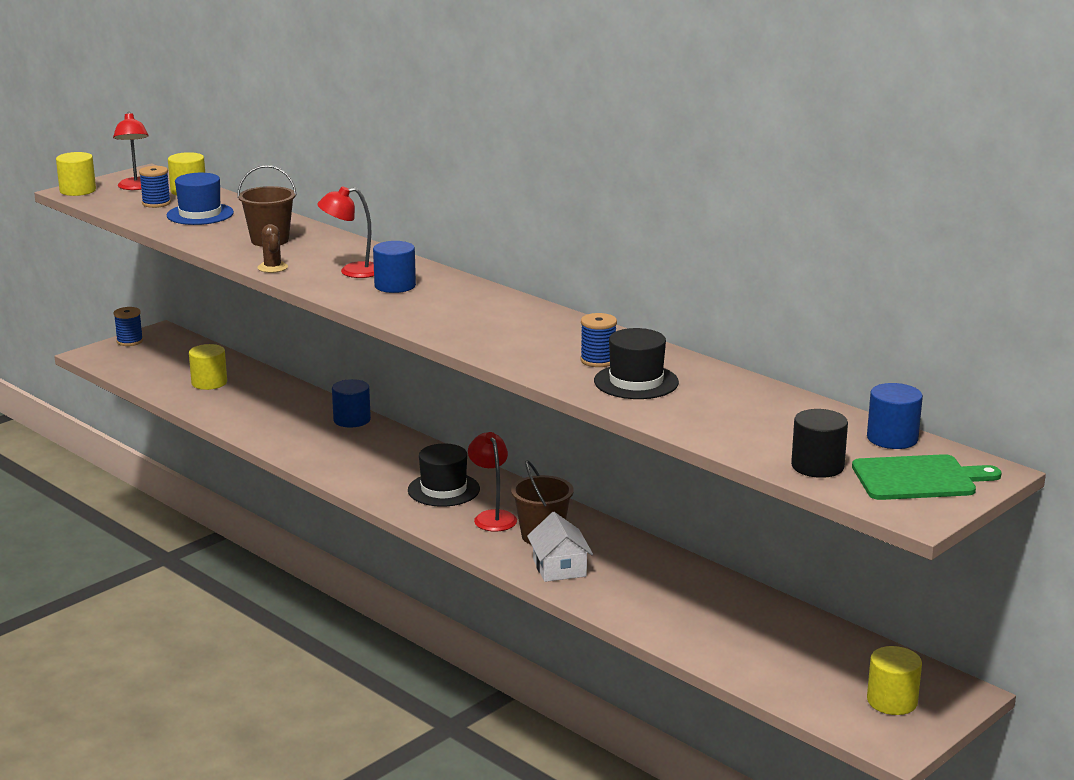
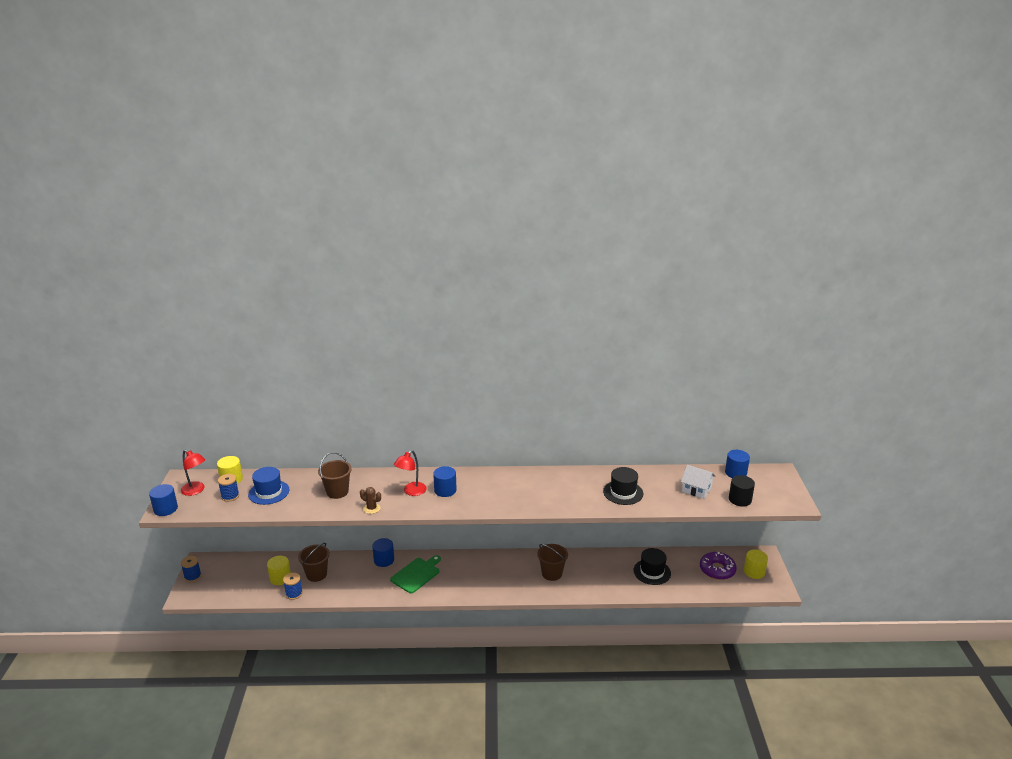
camera: 45 degrees left, 5 degrees up
yellow cylinder [56,152,96,196] -> blue cylinder [149,484,178,516]
black hat [408,443,480,507] -> black hat moved to [633,548,671,585]
red lamp [468,432,517,532] -> none
white house [527,512,593,582] -> white house moved to [681,465,716,499]
blue spool [580,313,617,367] -> blue spool moved to [283,573,303,600]
green cutting board [852,454,1002,500] -> green cutting board moved to [390,555,441,593]
none -> brown bucket [298,543,330,582]
none -> purple donut [700,552,737,580]

